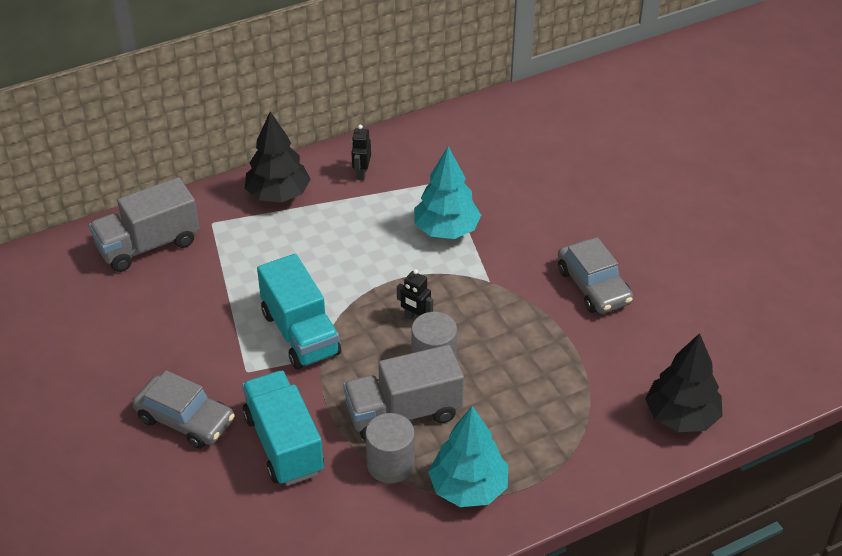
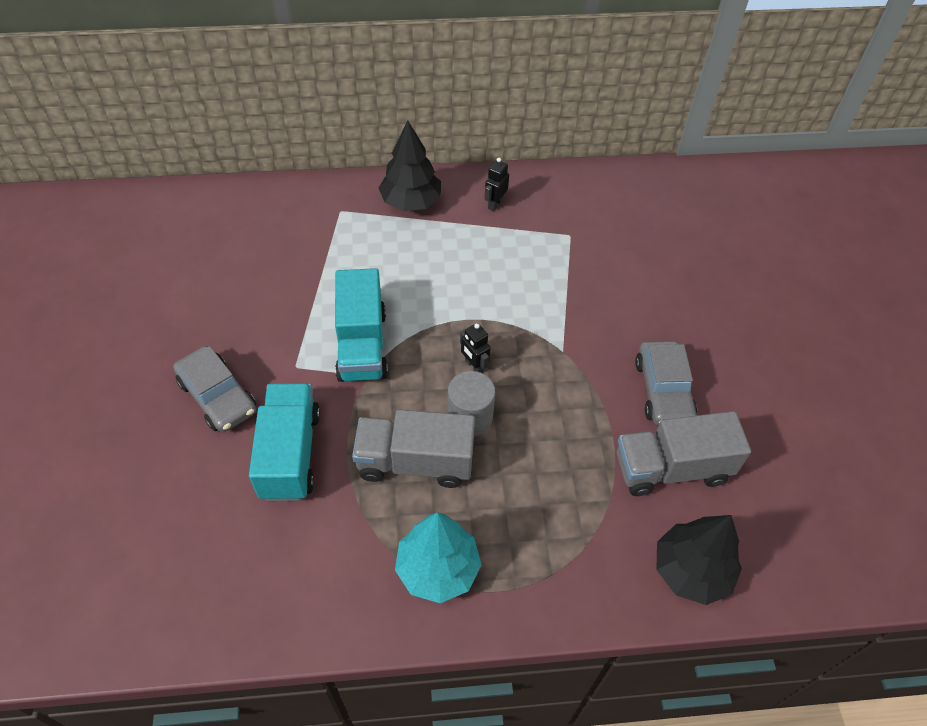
camera: 20 degrees right, 10 degrees up
grey truck [89,177,200,272] -> grey truck moved to [617,411,751,496]
grey cylinder [365,413,415,483] -> none
turquoise tree [414,146,481,239] -> none

